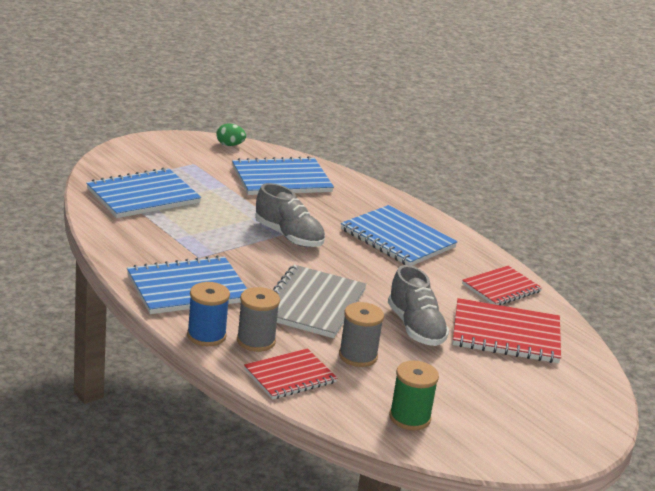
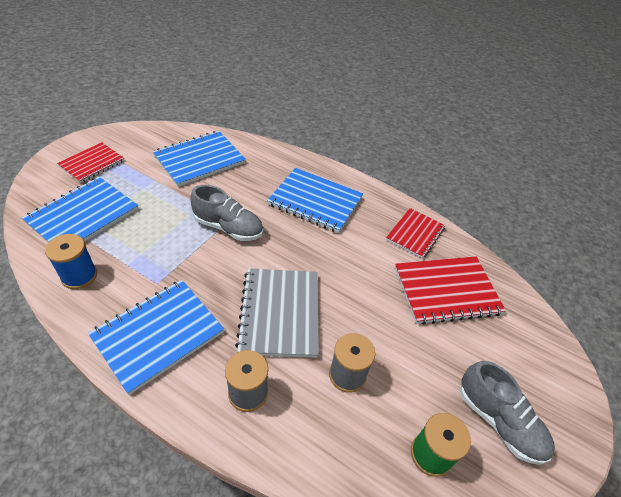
camera: 20 degrees left, 20 degrees up
blue spool [187,282,230,346] -> blue spool moved to [45,234,97,289]
green egg [216,123,246,146] -> none
red notebook [244,348,337,399] -> red notebook moved to [57,142,125,183]
grey shoe [388,265,449,346] -> grey shoe moved to [460,361,555,465]

